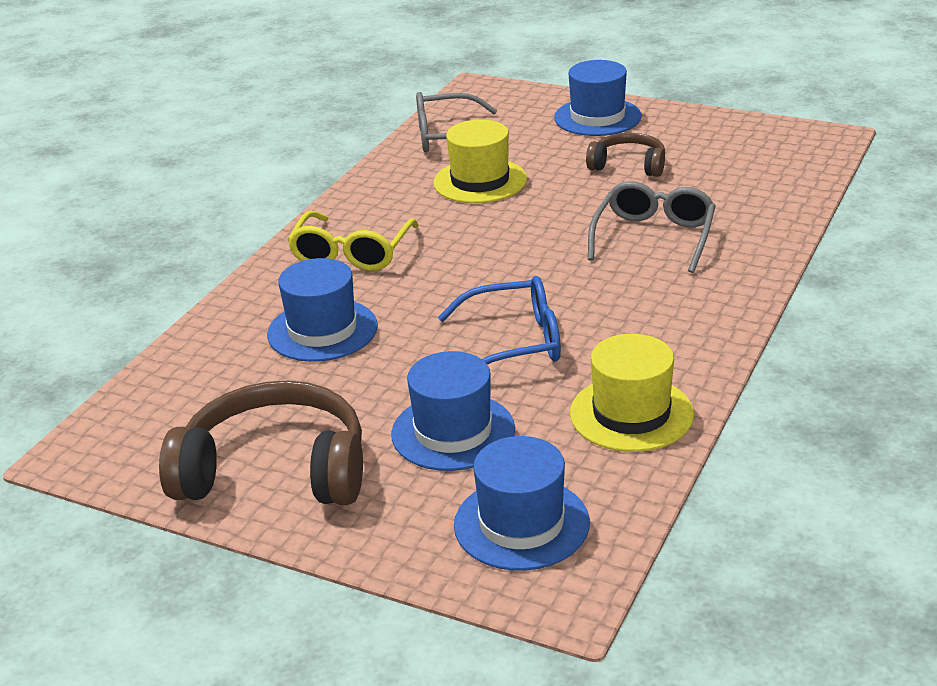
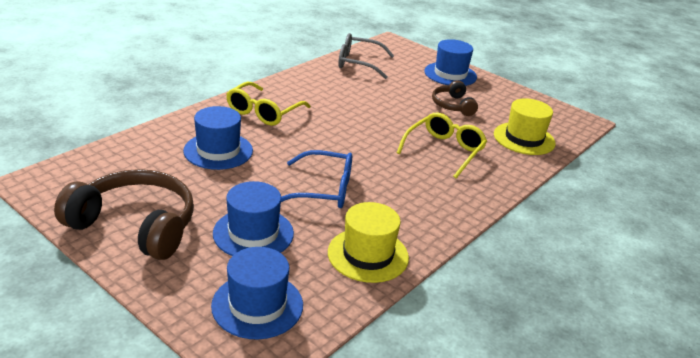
camera: 10 degrees right, 0 degrees up
yellow hat [433,120,527,203] -> yellow hat moved to [494,98,556,155]
brown headphones [586,133,665,177] -> brown headphones turned 135 degrees counterclockwise [432,80,478,116]
grey glasses [588,181,716,273] -> yellow glasses [397,113,487,178]

